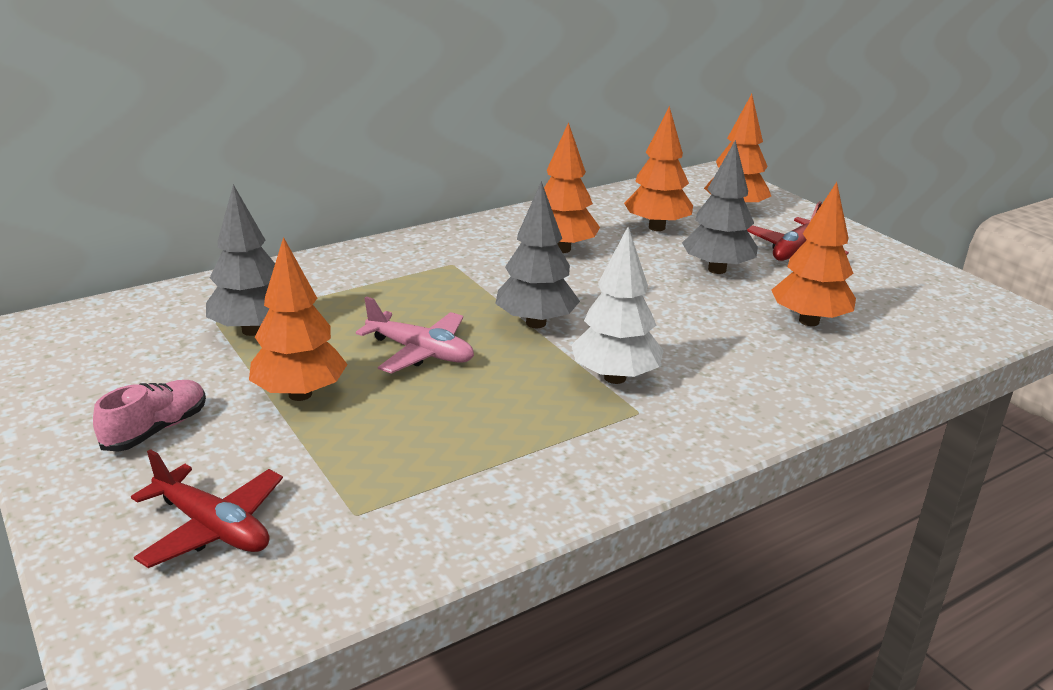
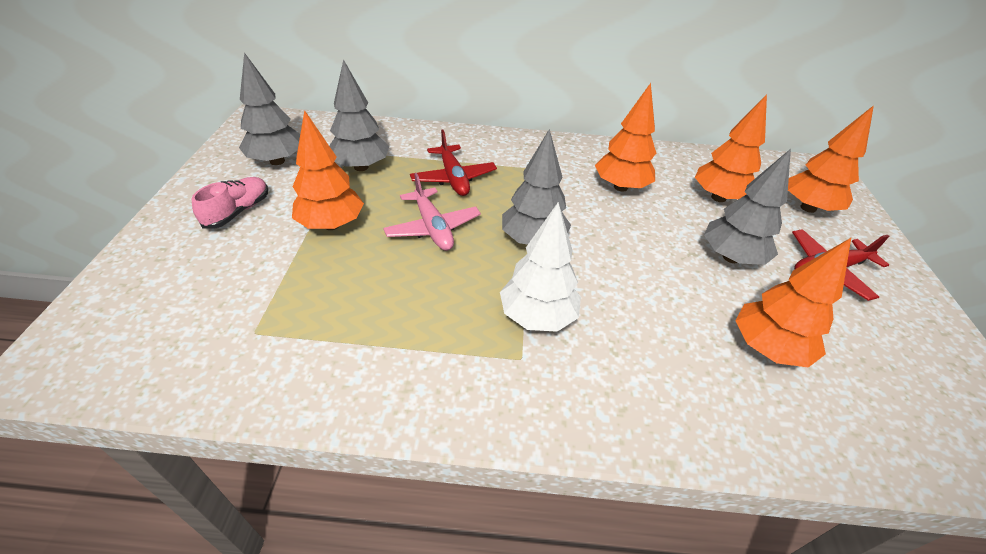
camera: 35 degrees right, 15 degrees up
pink shoe [93,380,206,452] -> pink shoe turned 45 degrees counterclockwise [191,177,268,229]
red plane [131,449,283,568] -> red plane moved to [410,129,497,196]
none -> grey tree [239,53,300,165]

